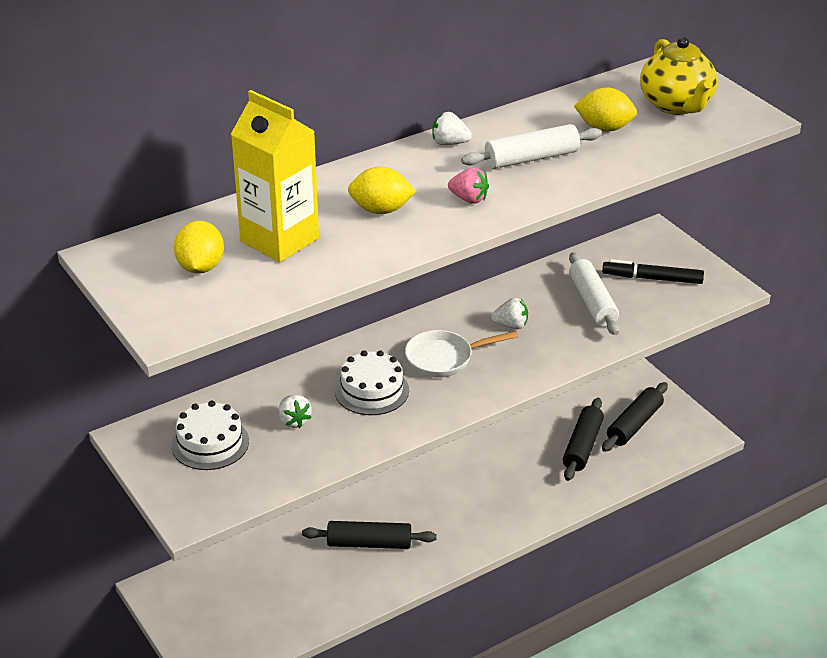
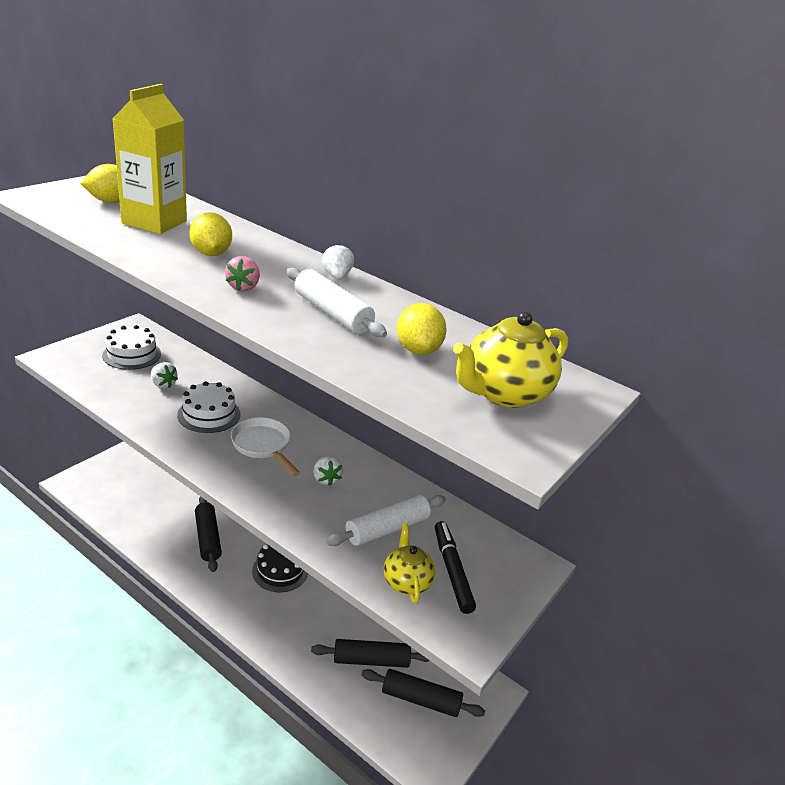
camera: 65 degrees right, 5 degrees down
white strawberry [278,395,312,428] -> white strawberry turned 90 degrees counterclockwise [151,362,178,388]
none -> black cake [252,544,308,592]
none -> yellow teapot [384,523,436,604]

